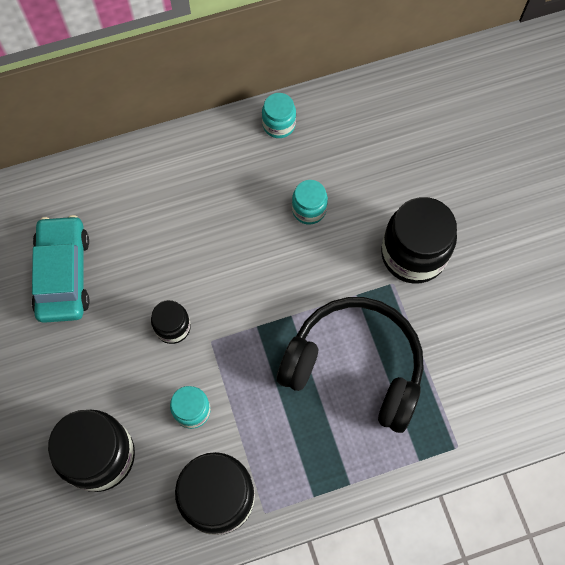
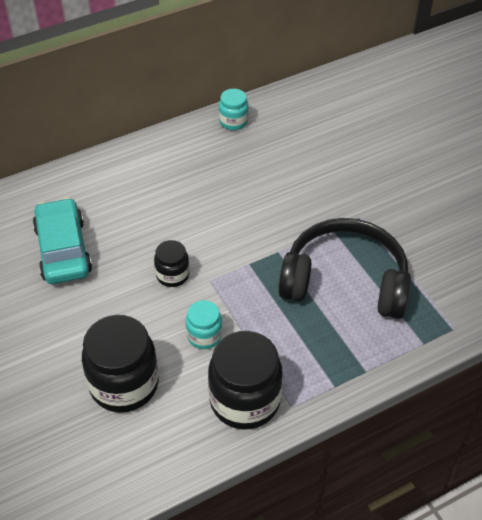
camera: 10 degrees left, 20 degrees down
turquoise jar [292,180,328,225] -> none
black jar [381,197,457,284] -> none

